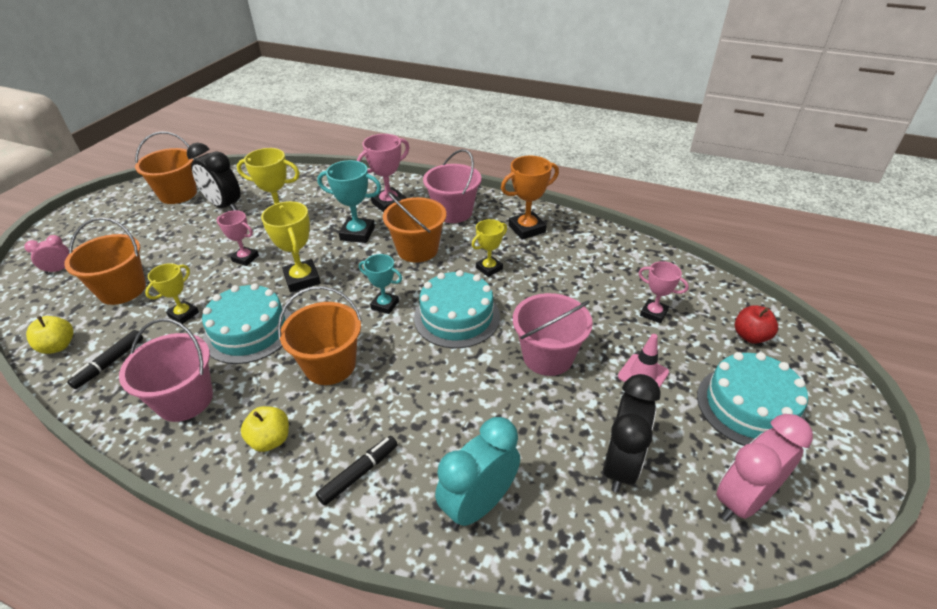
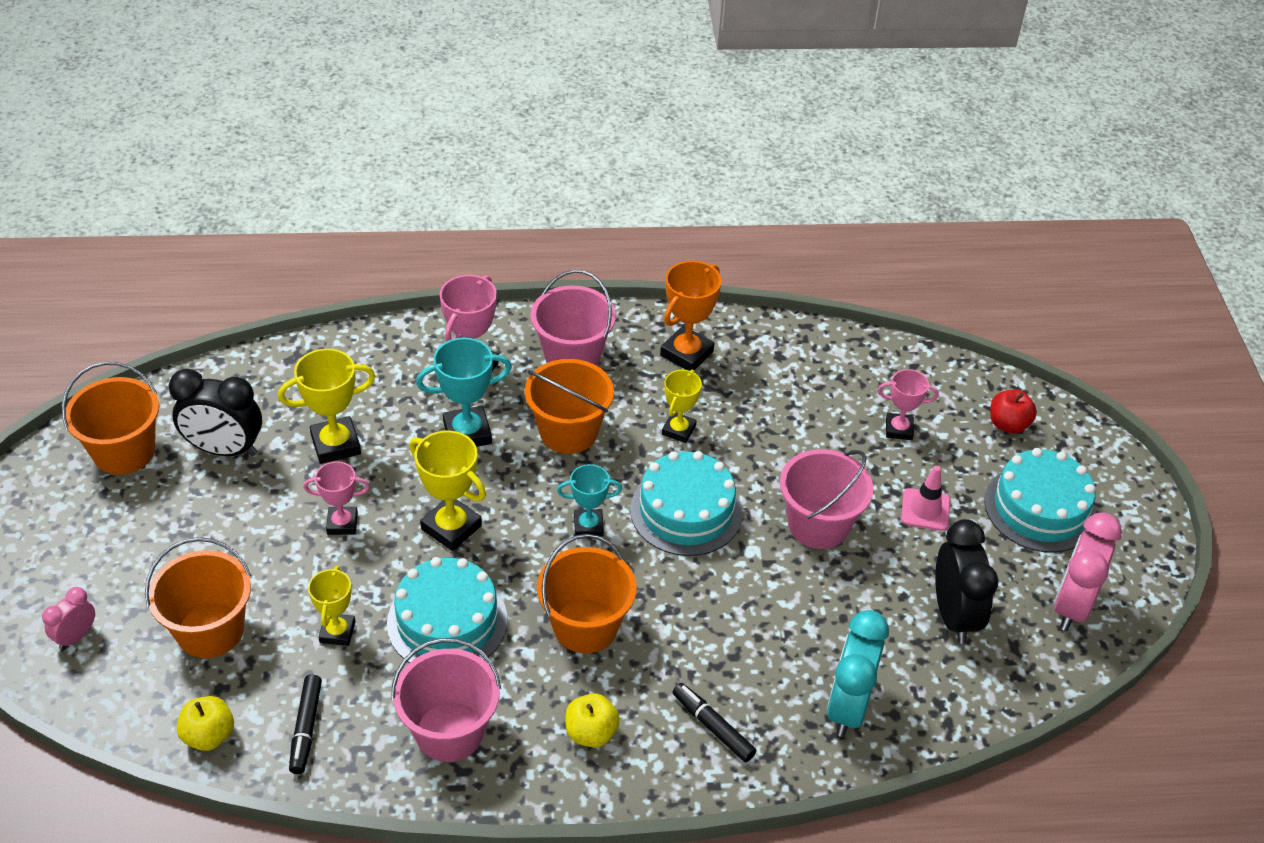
camera: 30 degrees left, 5 degrees up
black marker [316,436,398,506] -> black marker turned 60 degrees counterclockwise [673,683,757,762]

